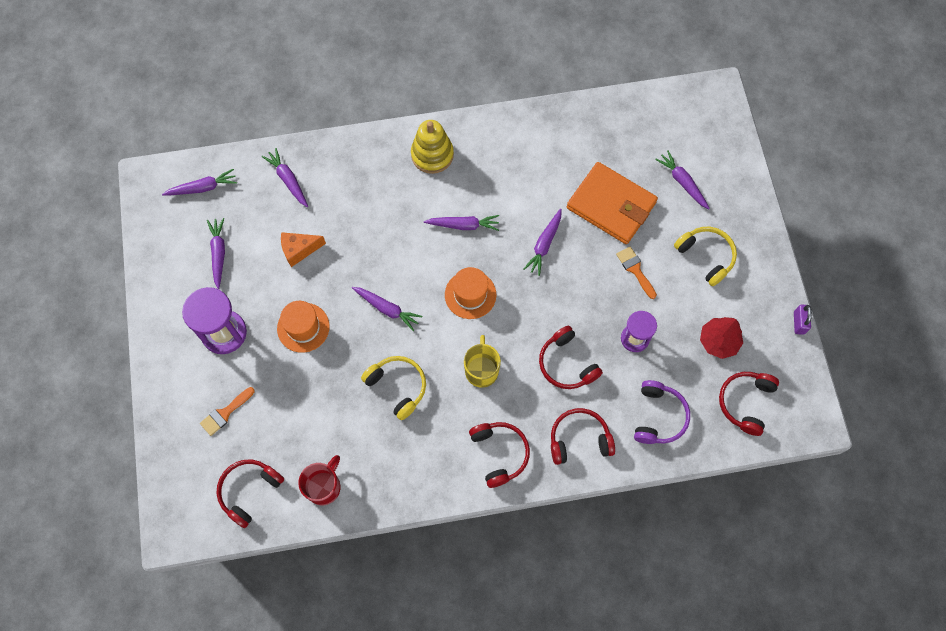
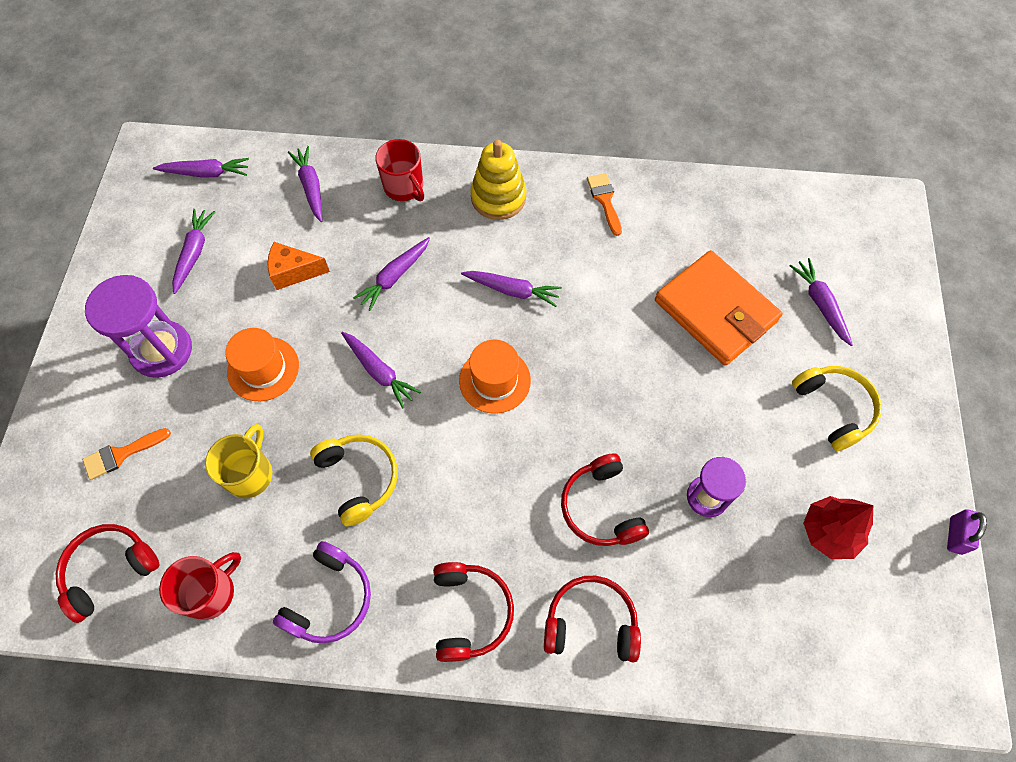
camera: 15 degrees right, 5 degrees down
yellow mug [464,335,501,388] -> yellow mug moved to [205,424,272,498]
purple carrot [524,209,561,276] -> purple carrot moved to [353,237,430,311]
orange brush [616,246,657,299] -> orange brush moved to [587,173,622,236]
purple headphones [634,380,690,444] -> purple headphones moved to [273,541,371,643]
red headphones [719,372,779,436] -> none
none -> red mug [375,139,424,201]

